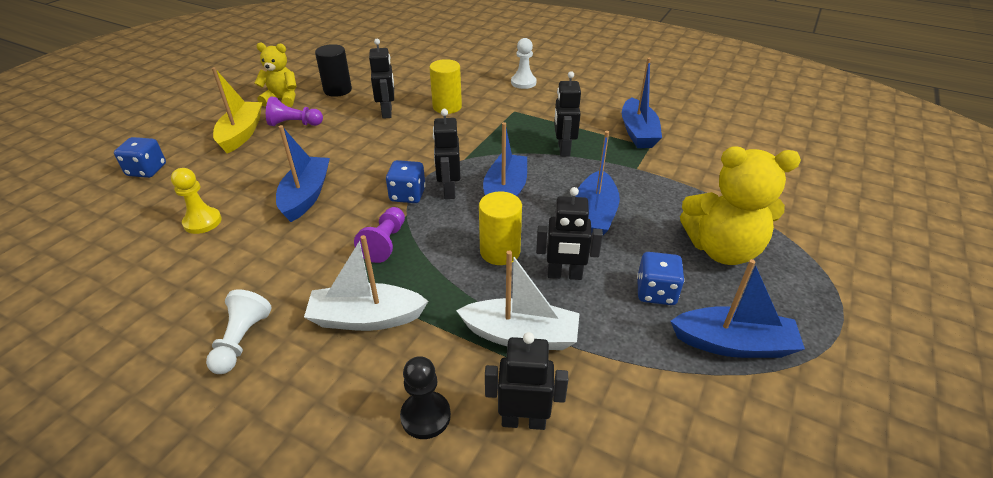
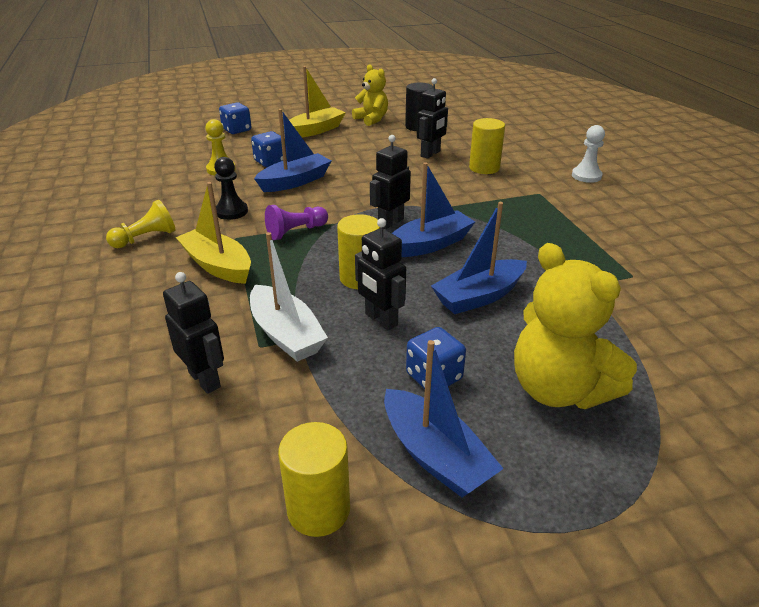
camera: 45 degrees right, 5 degrees down
white pawn [206,289,272,374] -> yellow pawn [106,200,175,248]
purple pawn [266,96,323,126] -> none
white boat [304,235,428,331] -> yellow boat [176,182,251,284]
blue dice [386,160,426,203] -> blue dice moved to [251,131,287,167]
black pawn [400,356,451,439] -> black pawn moved to [214,157,248,220]
black robot [554,71,581,157] -> none
blue boat [622,58,662,148] -> none
none -> yellow cylinder [278,422,350,537]

